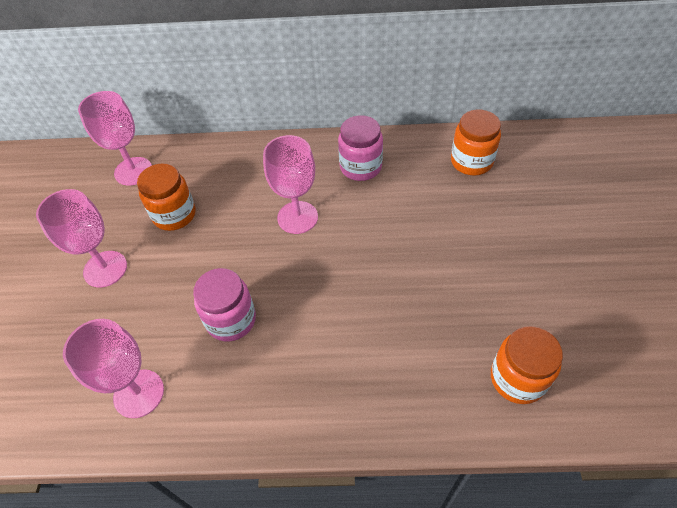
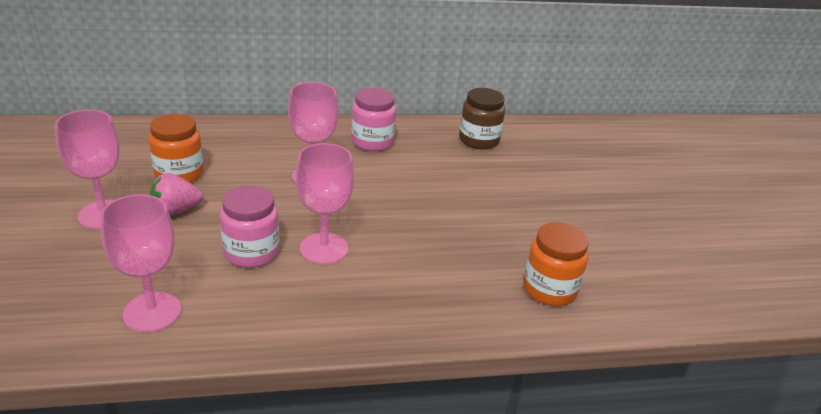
camera: 15 degrees left, 20 degrees down
pink goblet [78,91,152,186] -> pink goblet moved to [296,143,354,264]
orange jar [451,110,501,176] -> brown jar [459,88,505,150]
none -> pink strawberry [150,173,203,216]

